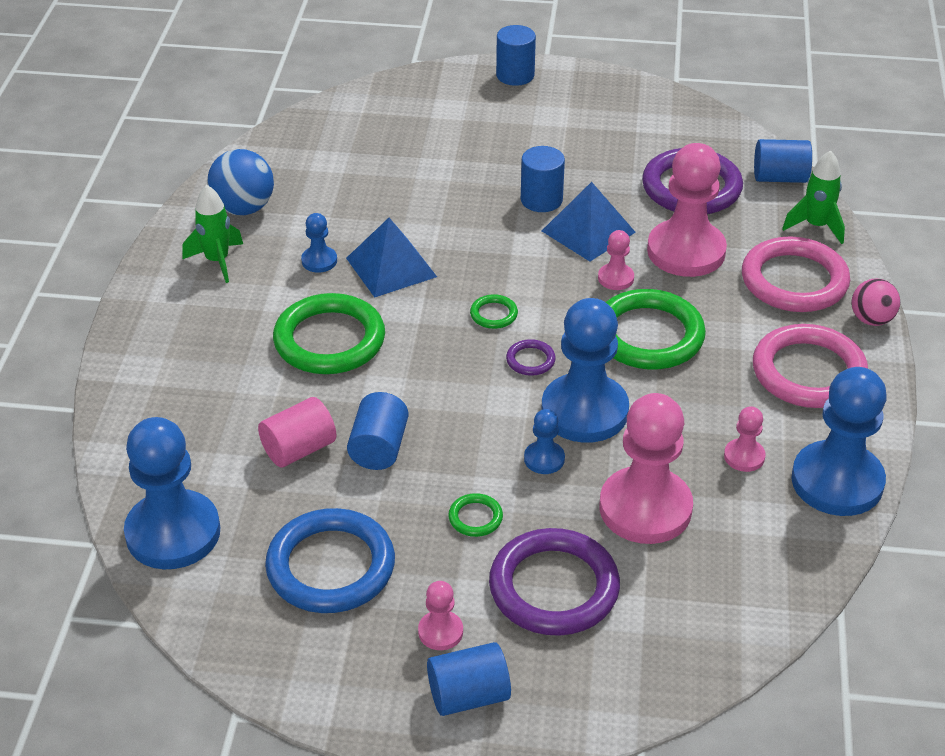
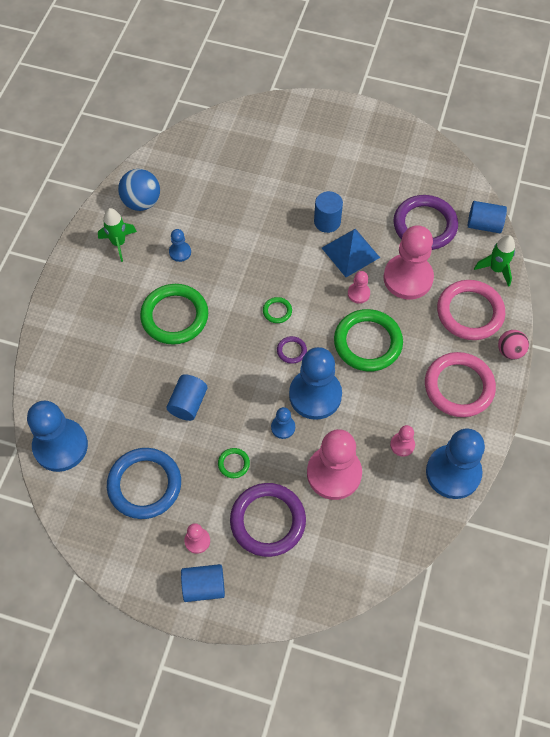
camera: 10 degrees right, 20 degrees up
pink cylinder [258,397,336,467] -> none
blue pyramid [346,218,437,298] -> none
blue cylinder [496,25,536,86] -> none

